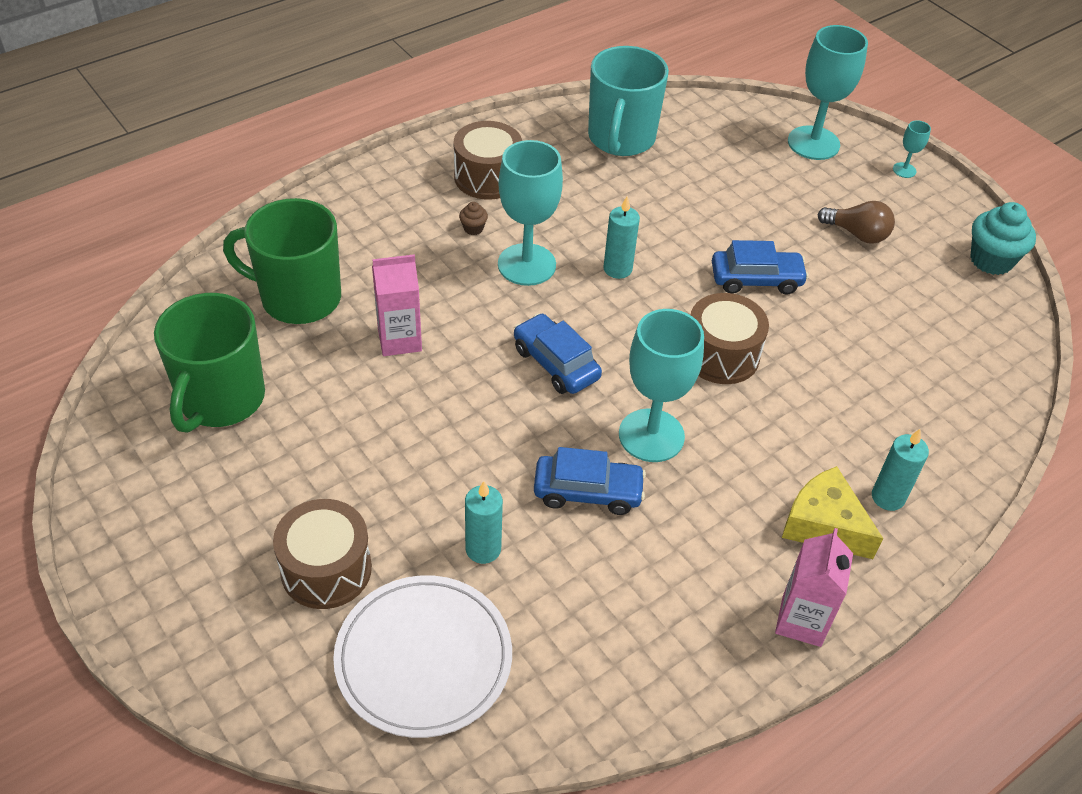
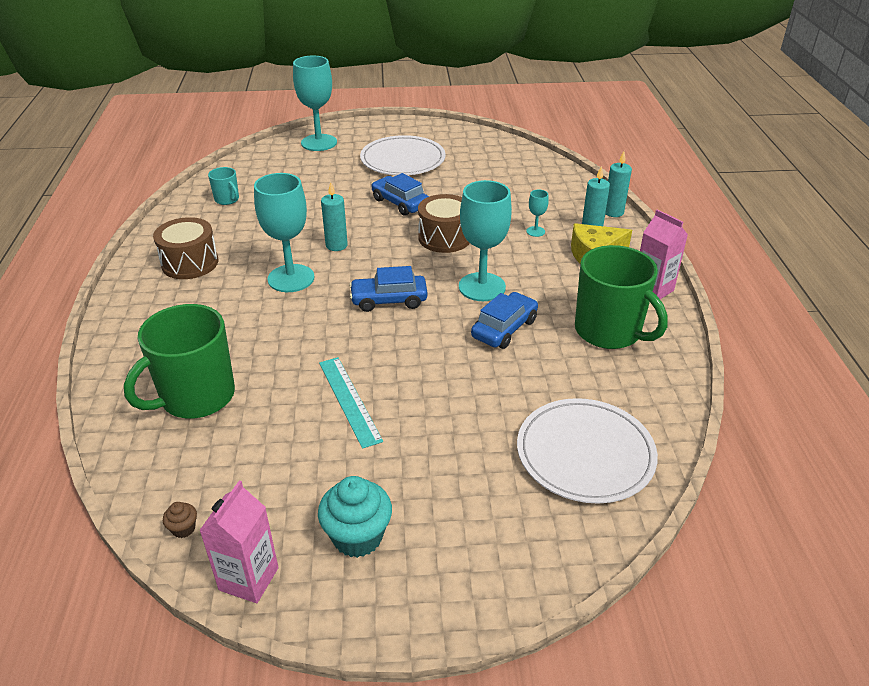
camera: 55 degrees left, 10 degrees down
green mug [154,293,265,433] -> green mug moved to [575,245,668,349]
brown drum [273,499,372,609] -> none
pink carton [372,254,422,356] -> pink carton moved to [199,481,279,603]
brown cupcake [459,202,488,235] -> brown cupcake moved to [163,502,197,538]
turquoise candle [465,481,503,564] -> turquoise candle moved to [605,151,632,217]
turquoise mug [588,46,669,156] -> turquoise mug [208,167,239,205], size x0.47
blue car [712,240,809,295] -> blue car turned 75 degrees counterclockwise [371,173,429,216]
brown light bulb [818,201,895,244] -> white plate [360,135,446,175]
turquoise goblet [893,120,931,178] -> turquoise goblet moved to [526,190,549,237]
turquoise cupcake [970,202,1036,275] -> turquoise cupcake moved to [318,476,392,558]
none -> turquoise ruler [319,357,383,449]

